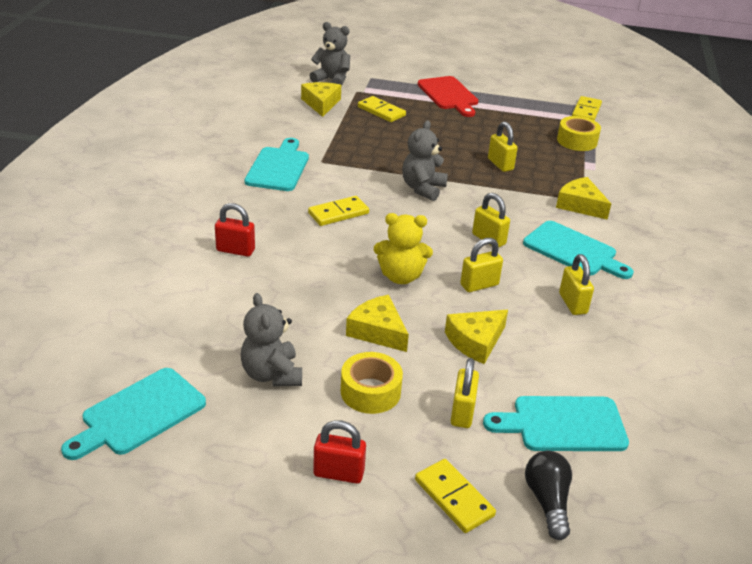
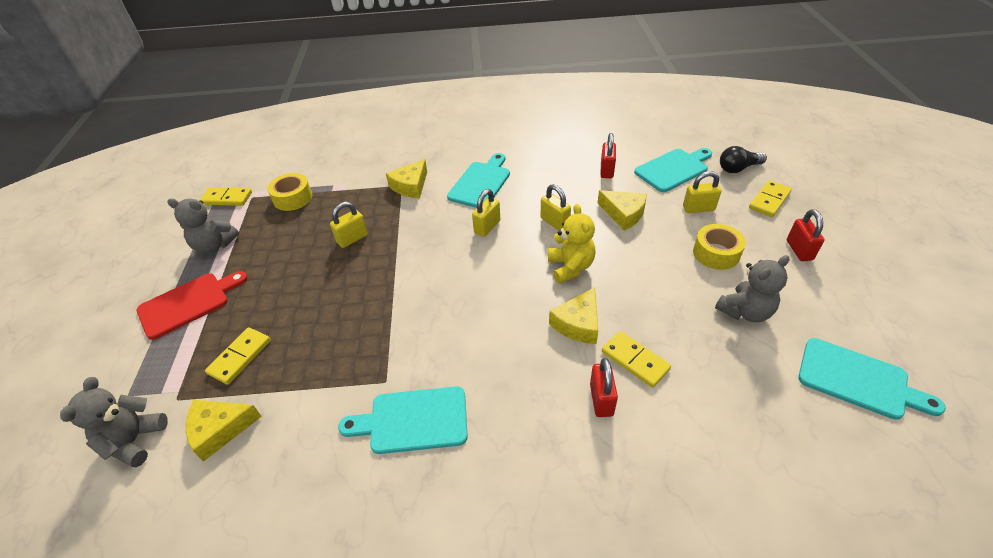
camera: 100 degrees left, 10 degrees up
yellow domino [308,196,369,226] -> yellow domino moved to [602,331,671,388]
yellow cheese [346,295,409,352] -> yellow cheese moved to [549,287,598,344]
grey teddy bear [402,120,448,201] -> grey teddy bear moved to [167,199,239,254]
turquoise cutting board [483,396,629,451] -> turquoise cutting board turned 105 degrees counterclockwise [634,148,712,192]
yellow padlock [559,254,594,315] -> none
none -> red padlock [600,133,616,178]

